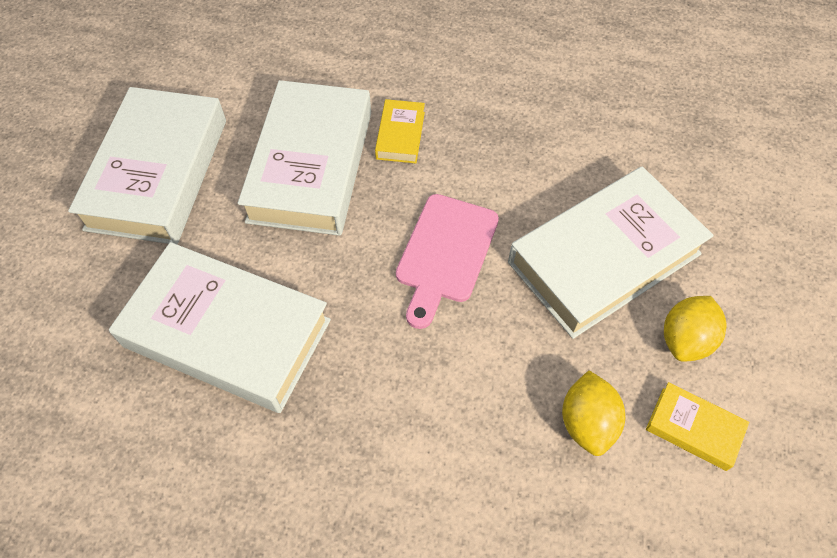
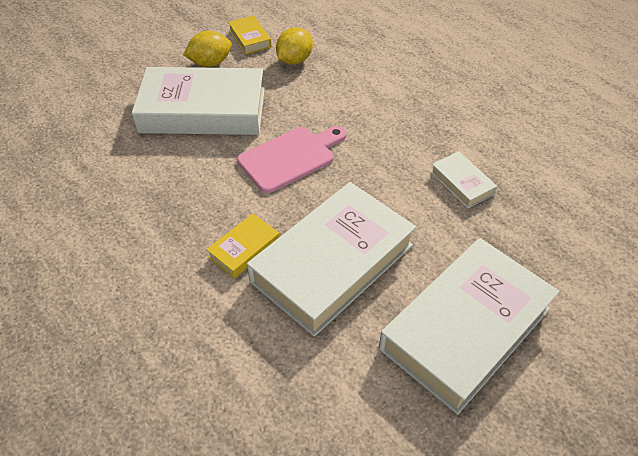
camera: 145 degrees left, 10 degrees down
white book [109,242,331,413] -> white book [431,151,497,208], size x0.44

